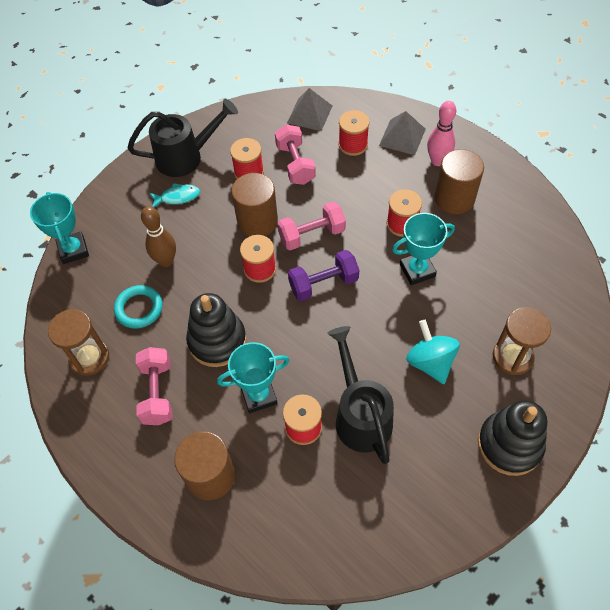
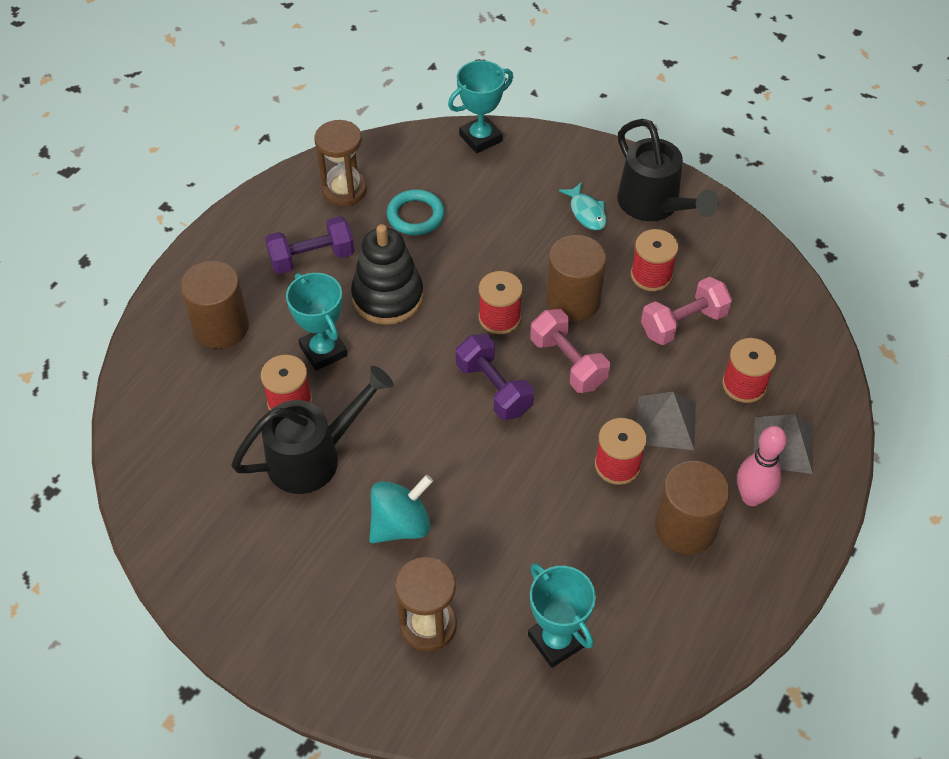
camera: 75 degrees right, 5 degrees down
pink dumbbell [136,347,173,425] -> purple dumbbell [265,216,354,274]
brown bowling pin [141,206,176,267] -> none
grey pyramid [287,88,332,131] -> grey pyramid moved to [637,392,696,450]
turquoise trophy [392,213,455,285] -> turquoise trophy moved to [528,563,596,668]
black stacking toy [478,400,547,476] -> none

